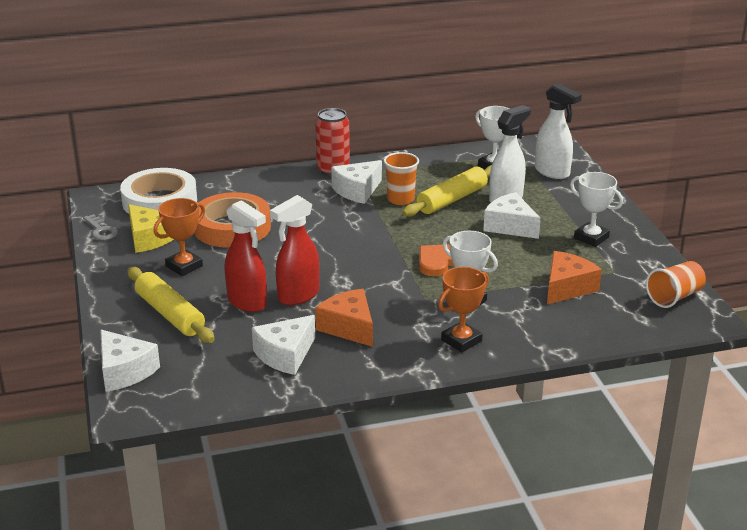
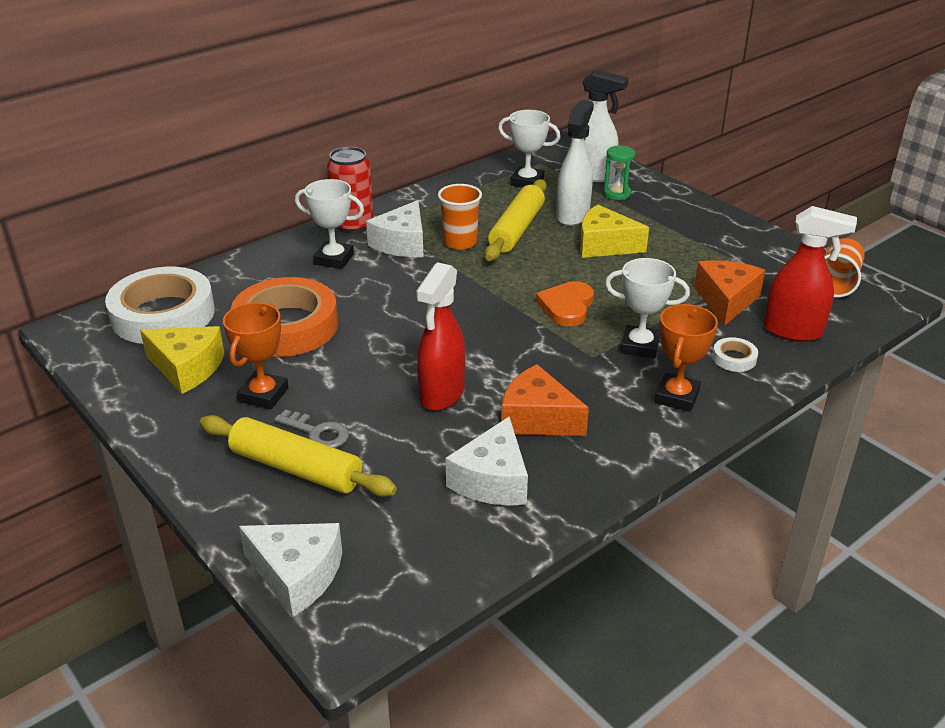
camera: 25 degrees left, 5 degrees up
grey key [83,214,118,240] -> grey key moved to [274,410,349,448]
red spray bottle [225,200,267,312] -> red spray bottle moved to [764,206,857,342]
white cheese [483,192,541,239] -> yellow cheese [580,204,649,258]
white trophy [570,172,623,247] -> white trophy moved to [295,179,364,269]
none -> green hourglass [603,146,635,200]
none -> white tape [712,337,758,372]

